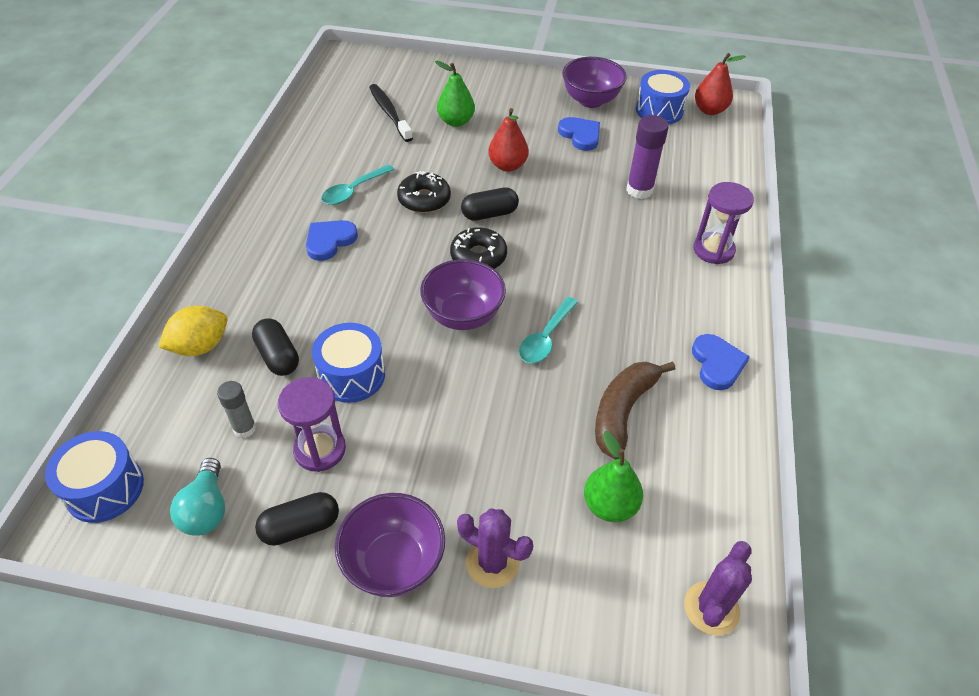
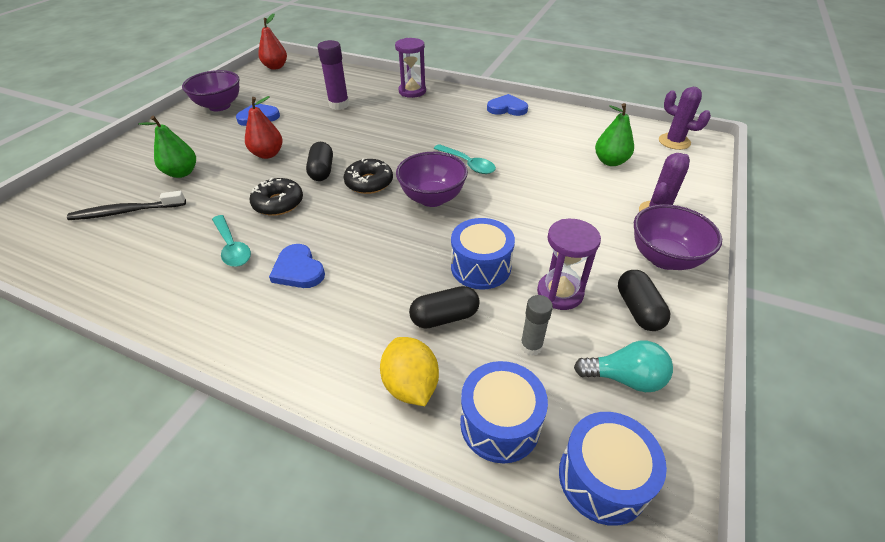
camera: 75 degrees left, 5 degrees down
brown banana [595,361,675,459] -> none
blue drum [636,70,690,125] -> blue drum moved to [460,361,548,464]

